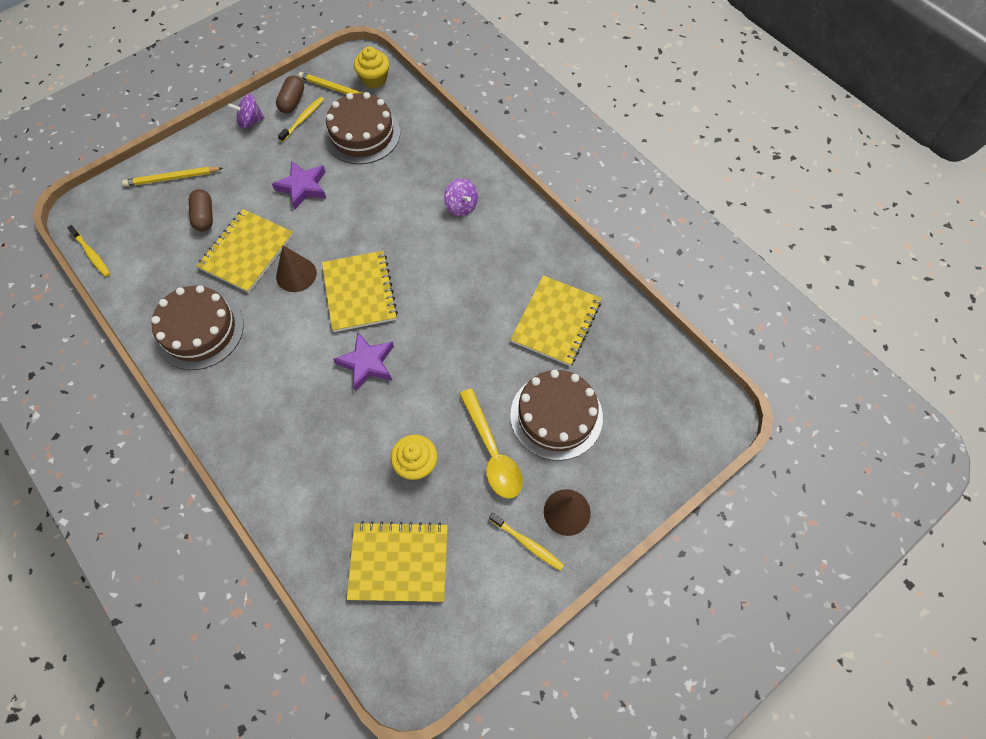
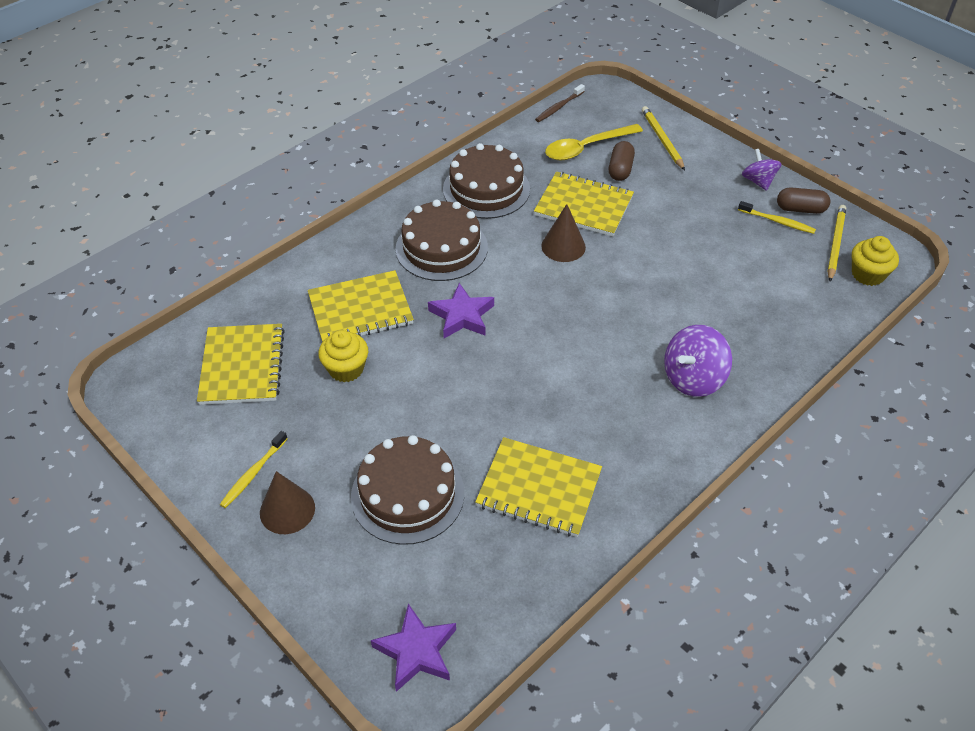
camera: 85 degrees right, 15 degrees down
yellow toothbrush [67,225,110,277] -> brown toothbrush [535,84,585,122]
brown capsule [189,189,213,232] -> brown capsule turned 60 degrees counterclockwise [609,141,635,181]
purple star [272,161,326,210] -> purple star moved to [371,604,456,692]
yellow notebook [322,251,398,332] -> yellow notebook moved to [308,270,414,341]
brown cake [324,92,400,164] -> brown cake moved to [395,200,488,281]
purple spinning top [444,178,478,216] -> purple spinning top [664,325,732,397], size x1.51
yellow spoon [460,389,523,499] -> yellow spoon moved to [545,124,643,160]

